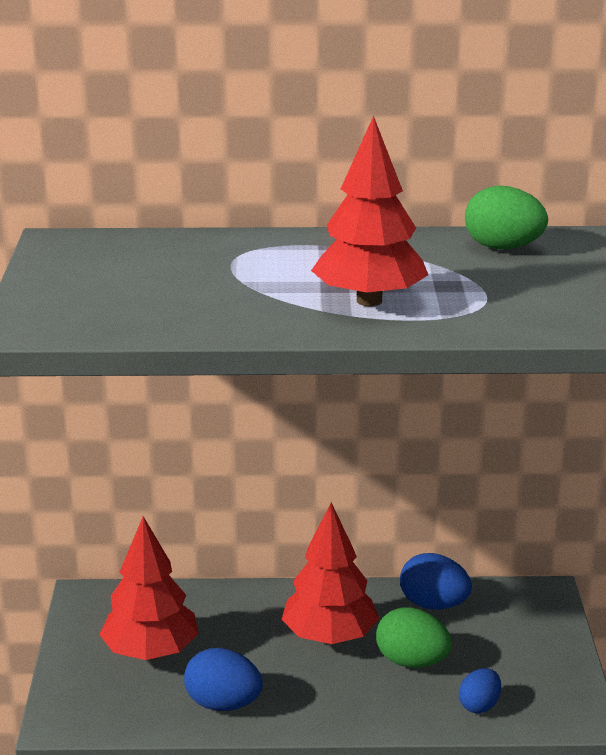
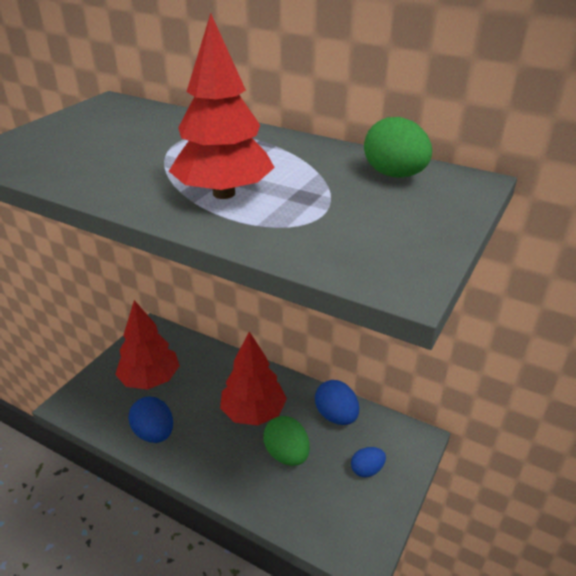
camera: 30 degrees right, 10 degrees up
blue egg [459,668,501,713] -> blue egg moved to [351,447,386,477]

